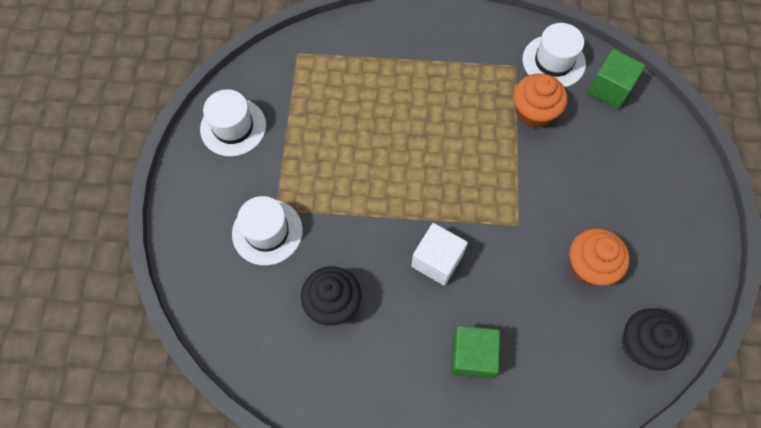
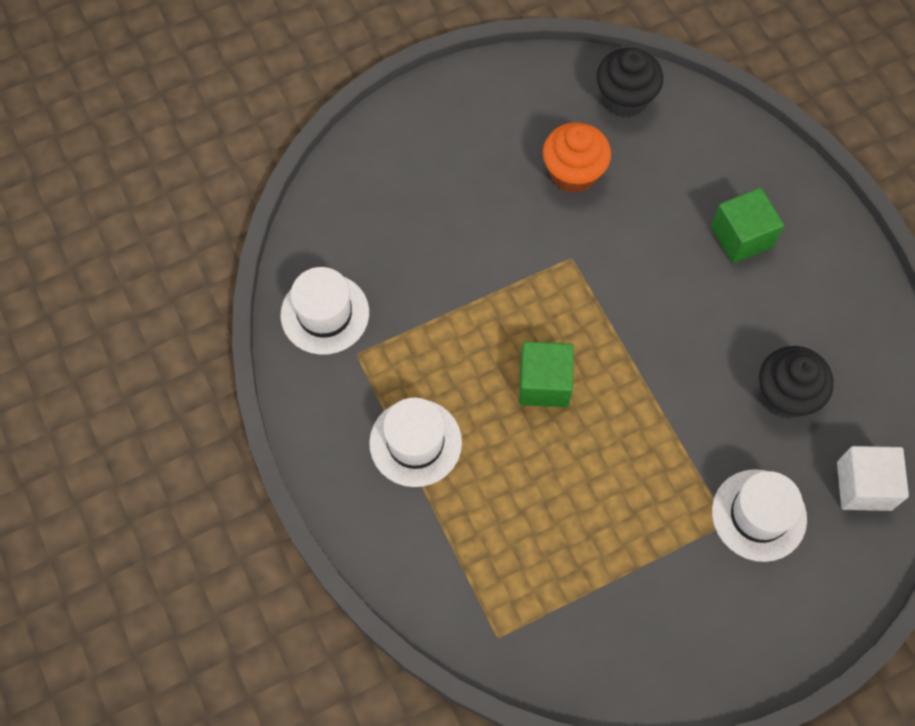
camera: 120 degrees left, 0 degrees up
white hat [200,89,266,157] -> white hat moved to [369,397,462,487]
white cube [411,223,468,286] -> white cube moved to [837,446,909,511]
orange cupcake [514,73,568,128] -> none
green cube [587,49,646,109] -> green cube moved to [519,341,574,407]

